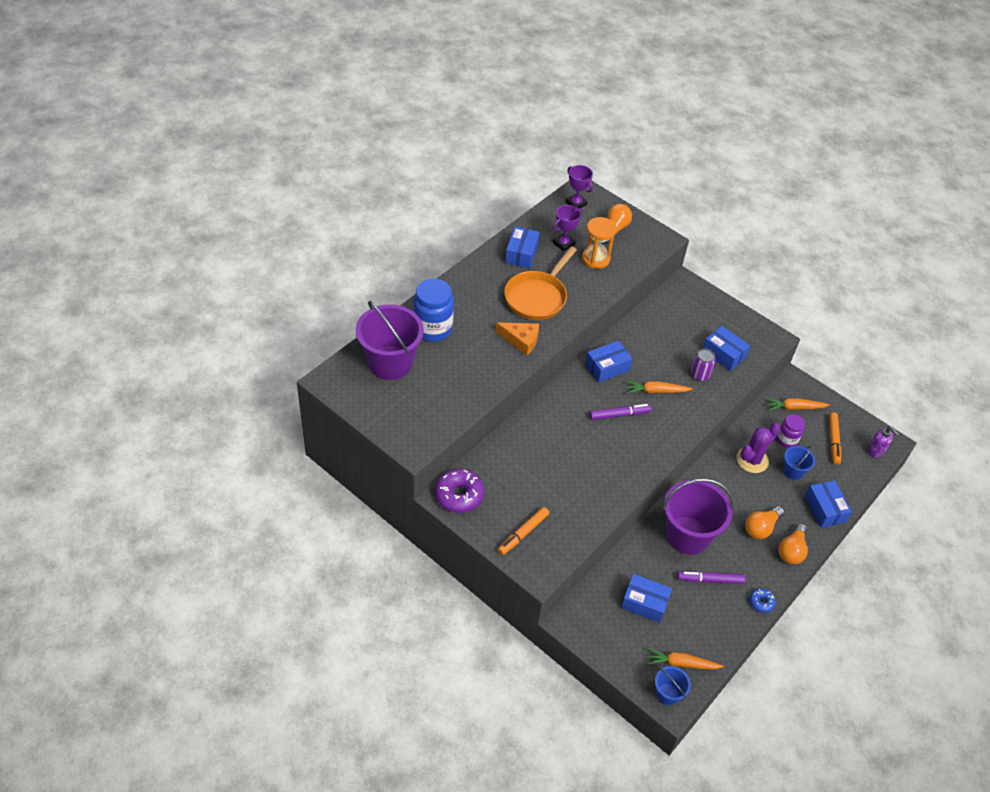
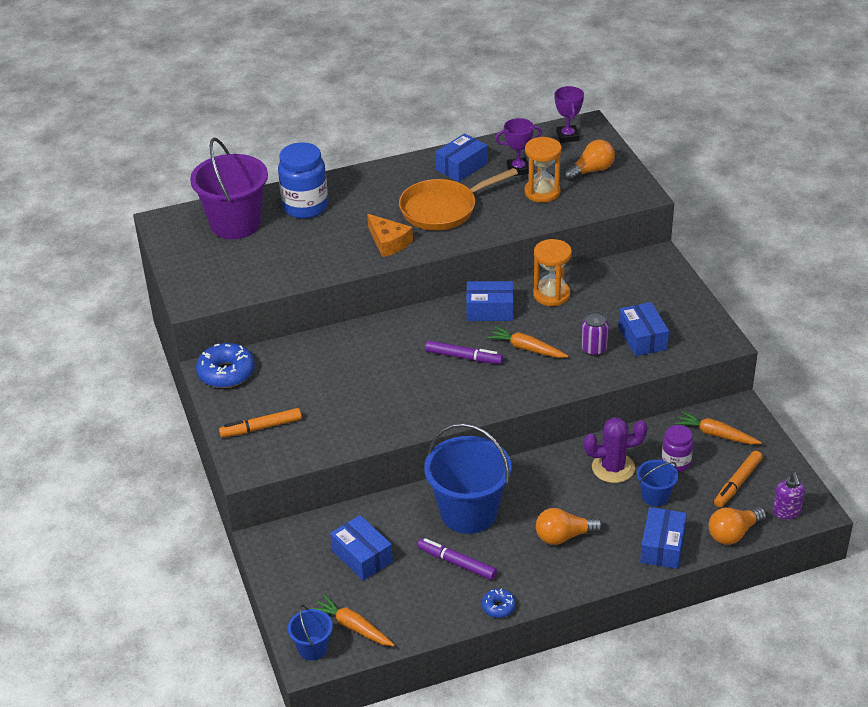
camera: 35 degrees right, 10 degrees down
purple donut [435,469,484,513] -> blue donut [196,343,255,388]
purple bucket [663,478,733,555] -> blue bucket [424,423,512,534]
orange light bulb [779,523,808,564] -> orange light bulb moved to [709,507,767,545]
none -> orange hourglass [533,239,572,306]

